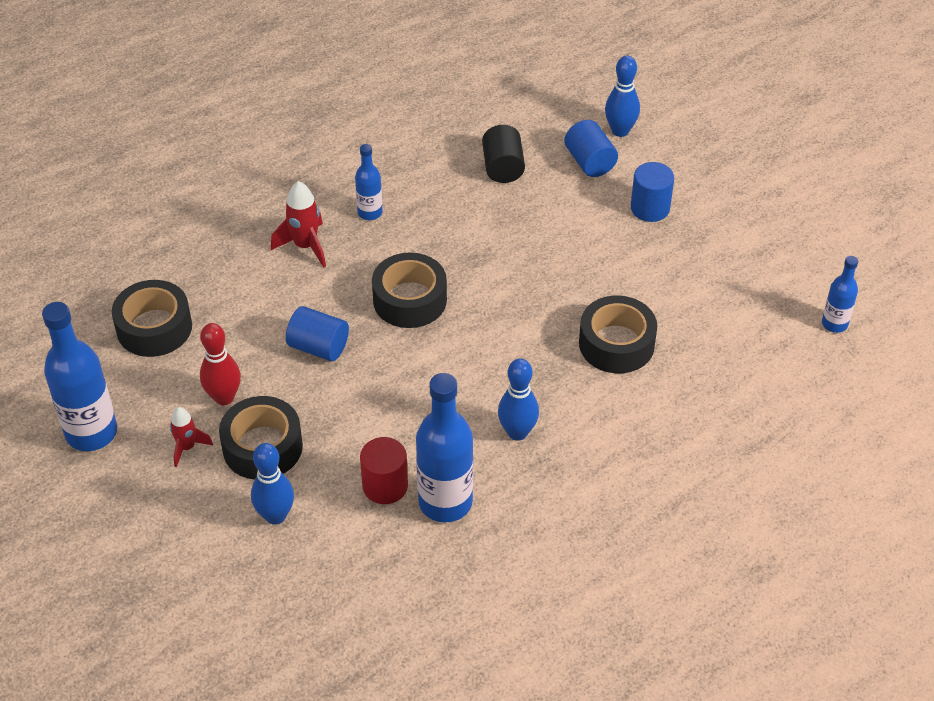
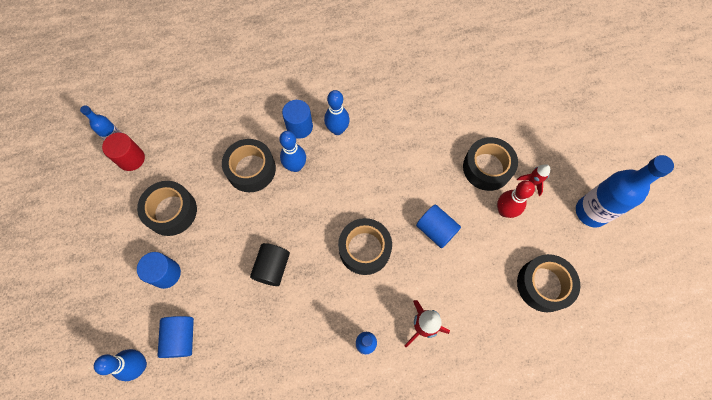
camera: 160 degrees left, 20 degrees up
blue bowling pin [251,443,294,525] -> blue bowling pin moved to [279,131,306,172]
red cylinder [360,437,408,504] -> red cylinder moved to [102,132,145,171]
blue bottle [416,373,473,523] -> none
black cylinder [482,125,525,183] -> black cylinder moved to [250,243,290,286]
none -> black tape [137,181,197,236]
none -> blue cylinder [282,100,313,139]

